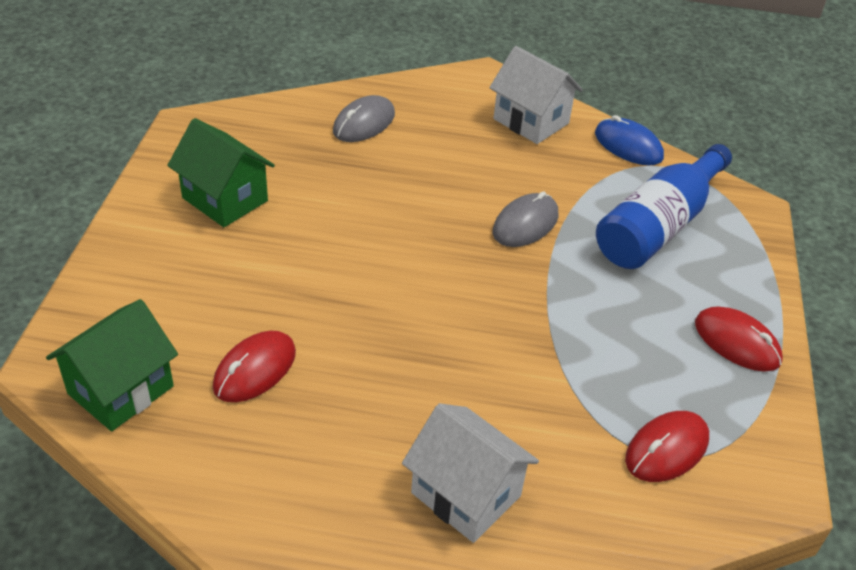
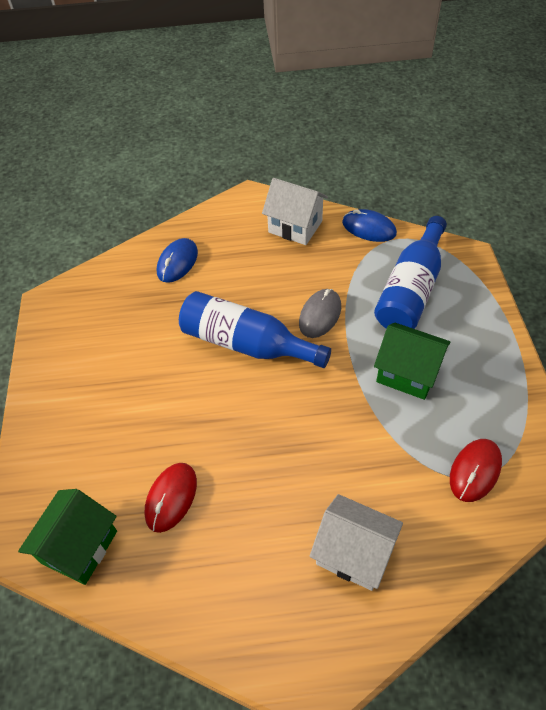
camera: 10 degrees left, 10 degrees up
green house [167,118,275,227] -> green house moved to [374,323,450,400]
grey mouse [333,95,395,142] -> blue mouse [157,238,198,283]
red mouse [695,306,783,372] -> none
none -> blue bottle [179,291,331,368]

